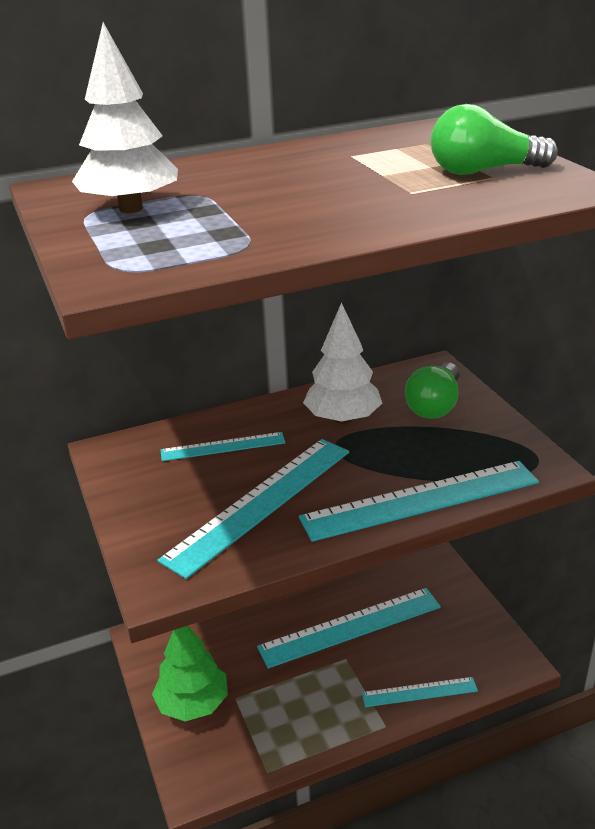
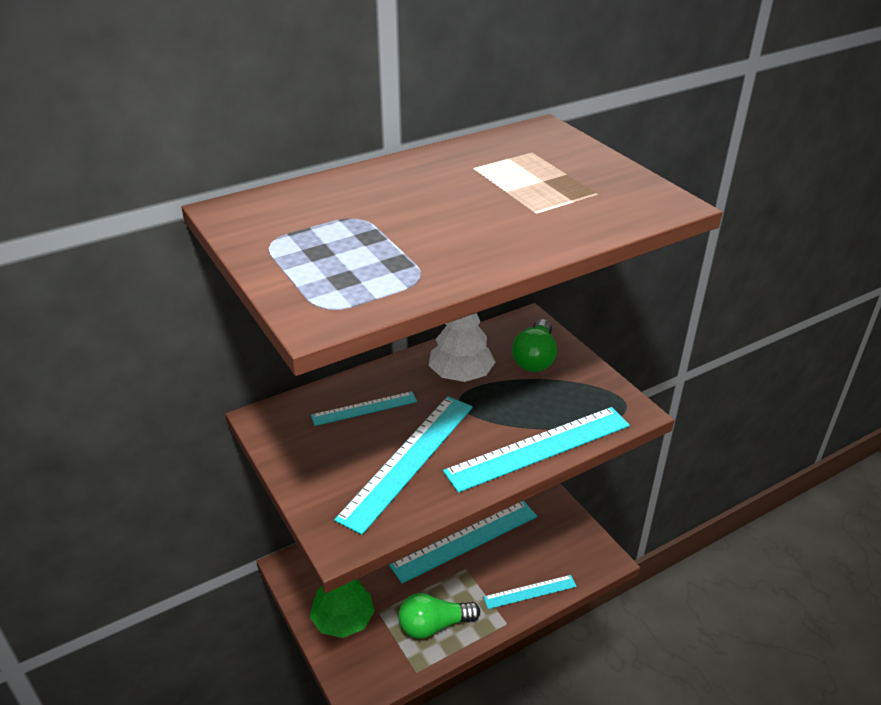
camera: 10 degrees left, 5 degrees up
white tree [72,22,178,213] -> none
green light bulb [431,104,558,175] -> green light bulb moved to [398,593,480,639]

